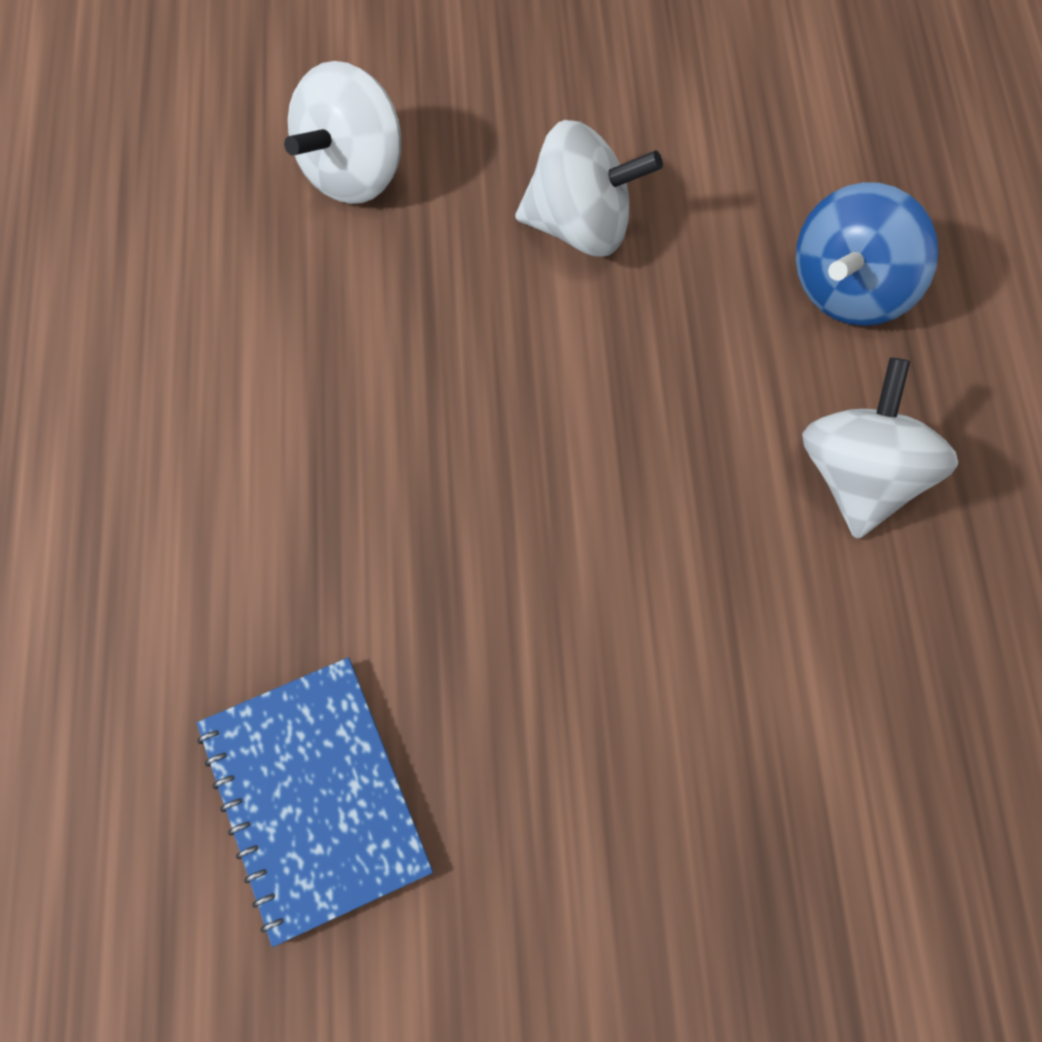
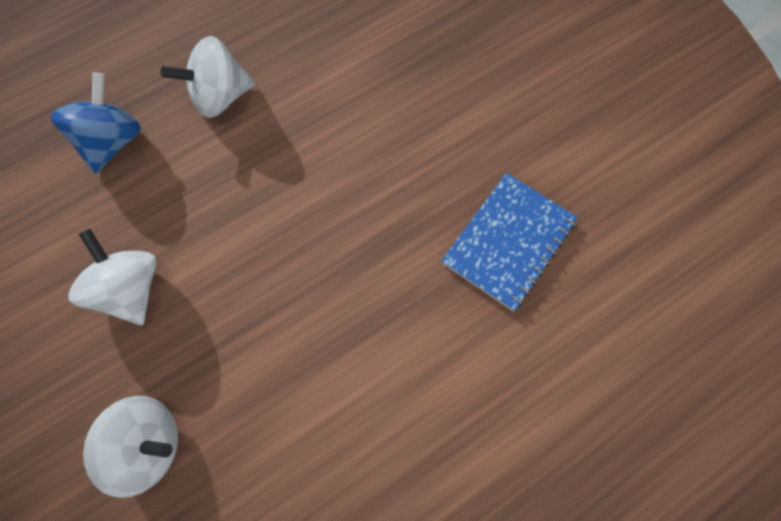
camera: 120 degrees left, 0 degrees up
blue spinning top [796,182,939,326] -> blue spinning top turned 90 degrees counterclockwise [50,72,141,174]

